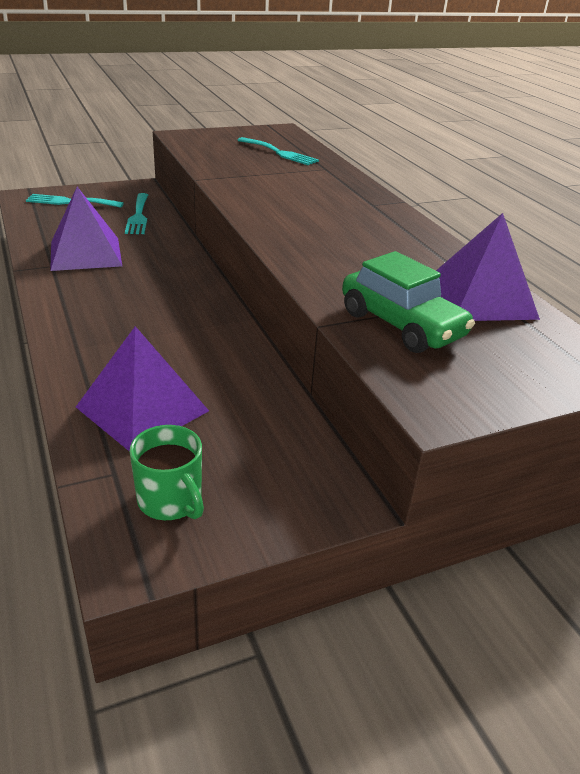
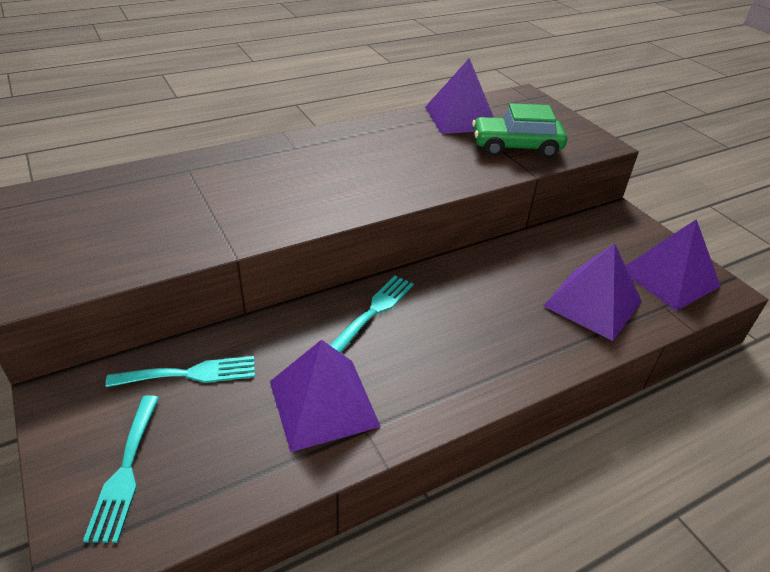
camera: 95 degrees left, 5 degrees up
green mug [129,425,204,520] -> purple pyramid [626,219,721,311]
turquoise fork [237,137,319,165] -> turquoise fork moved to [330,276,414,353]
green car [342,251,475,353] -> green car turned 135 degrees counterclockwise [472,103,567,158]

